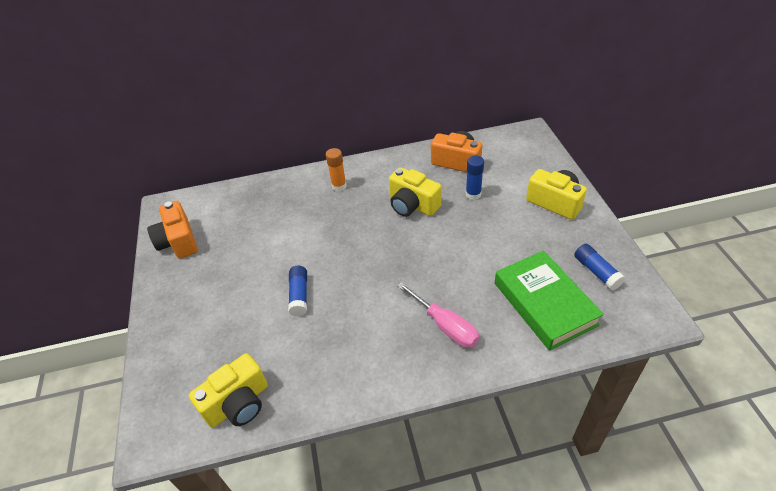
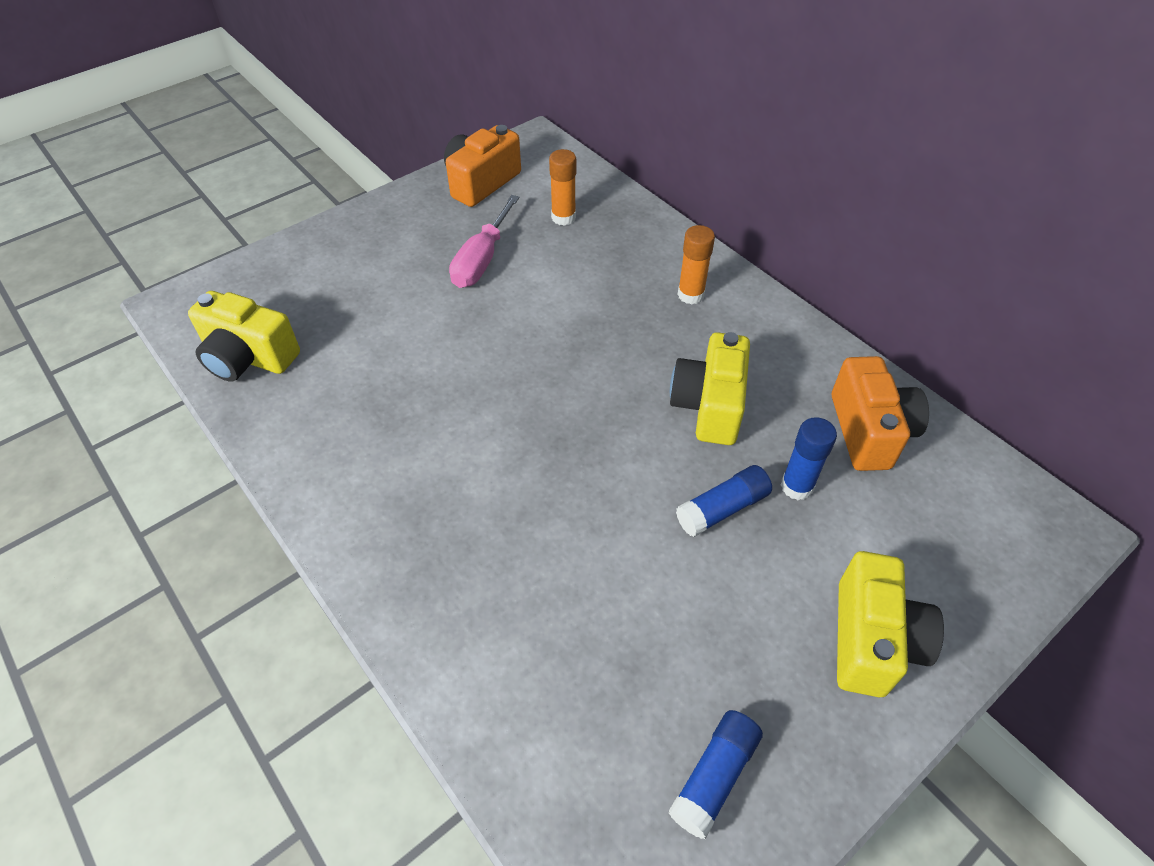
camera: 60 degrees right, 5 degrees up
blue glue stick [288,266,307,317] -> blue glue stick moved to [676,465,772,537]
pink screwdriver [397,282,479,348] -> pink screwdriver moved to [449,195,519,288]
green book [495,250,604,351] -> none
none -> orange glue stick [549,149,576,226]

